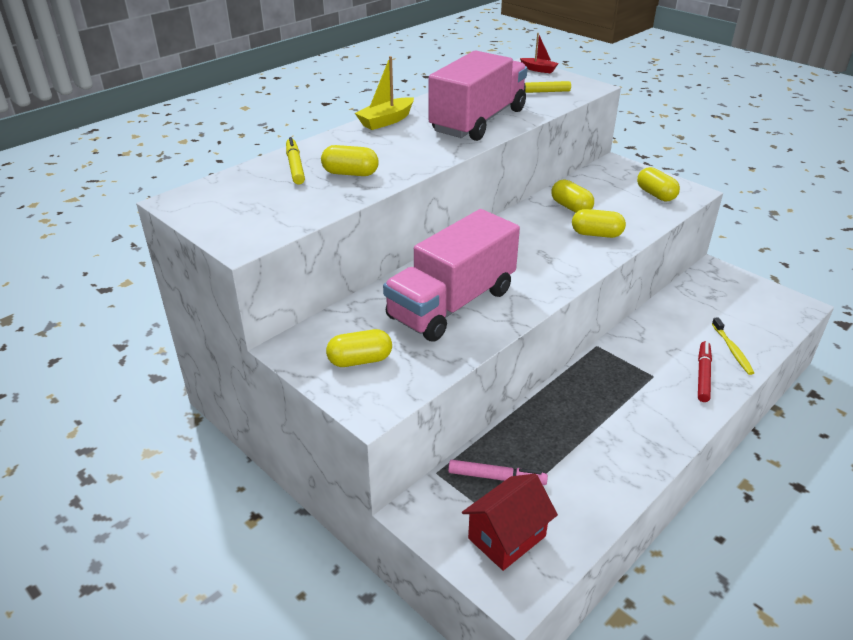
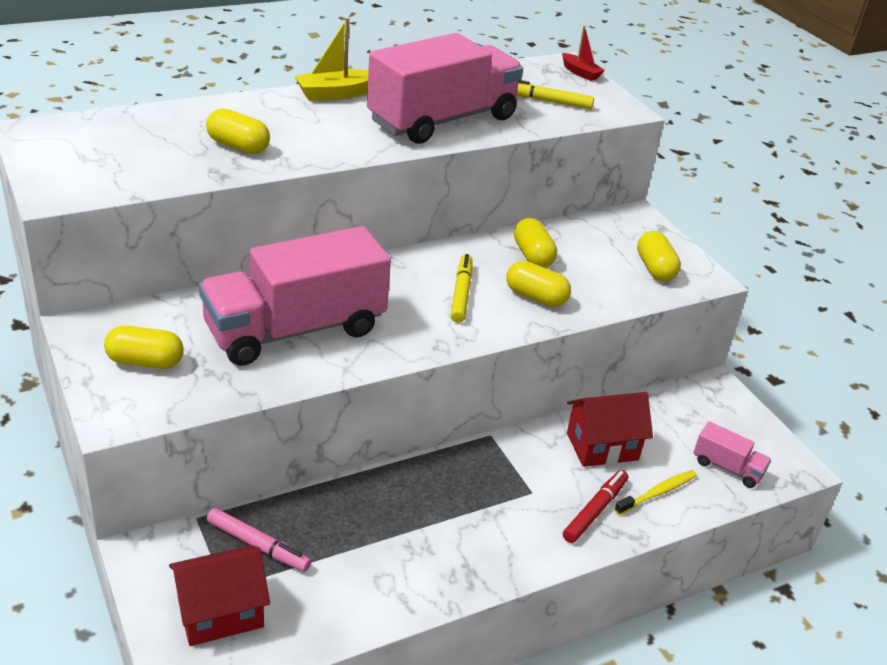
camera: 15 degrees right, 0 degrees up
yellow marker [286,137,305,185] -> yellow marker moved to [451,254,472,323]
yellow toothbrush [712,317,754,375] -> yellow toothbrush turned 135 degrees counterclockwise [615,470,697,515]
none -> red house [567,392,653,467]
none -> pink truck [694,421,771,488]

